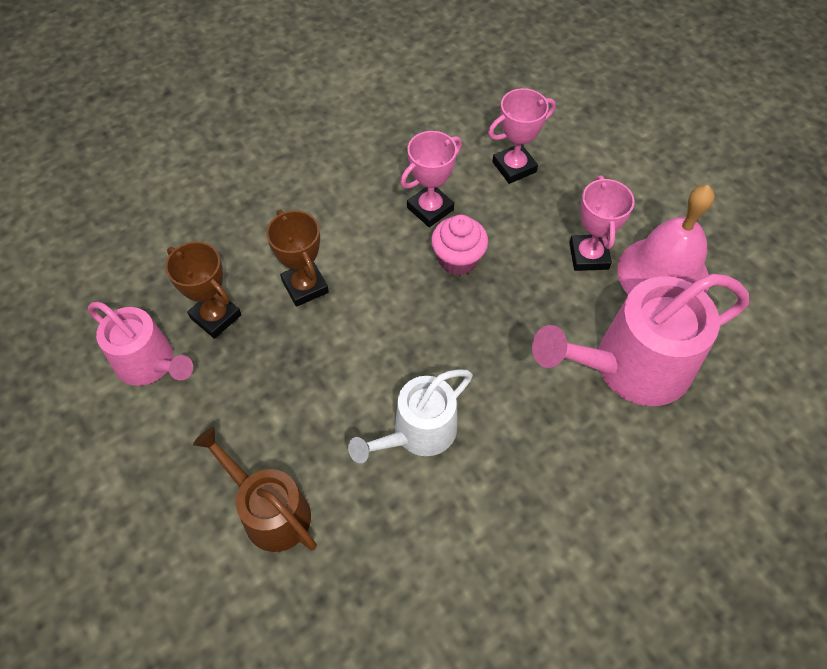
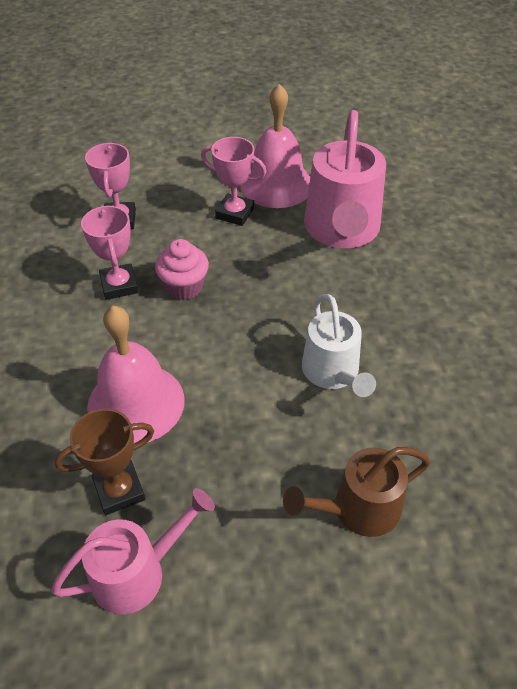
camera: 65 degrees left, 10 degrees down
brown trophy [266,210,329,307] -> pink bell [87,305,185,443]

